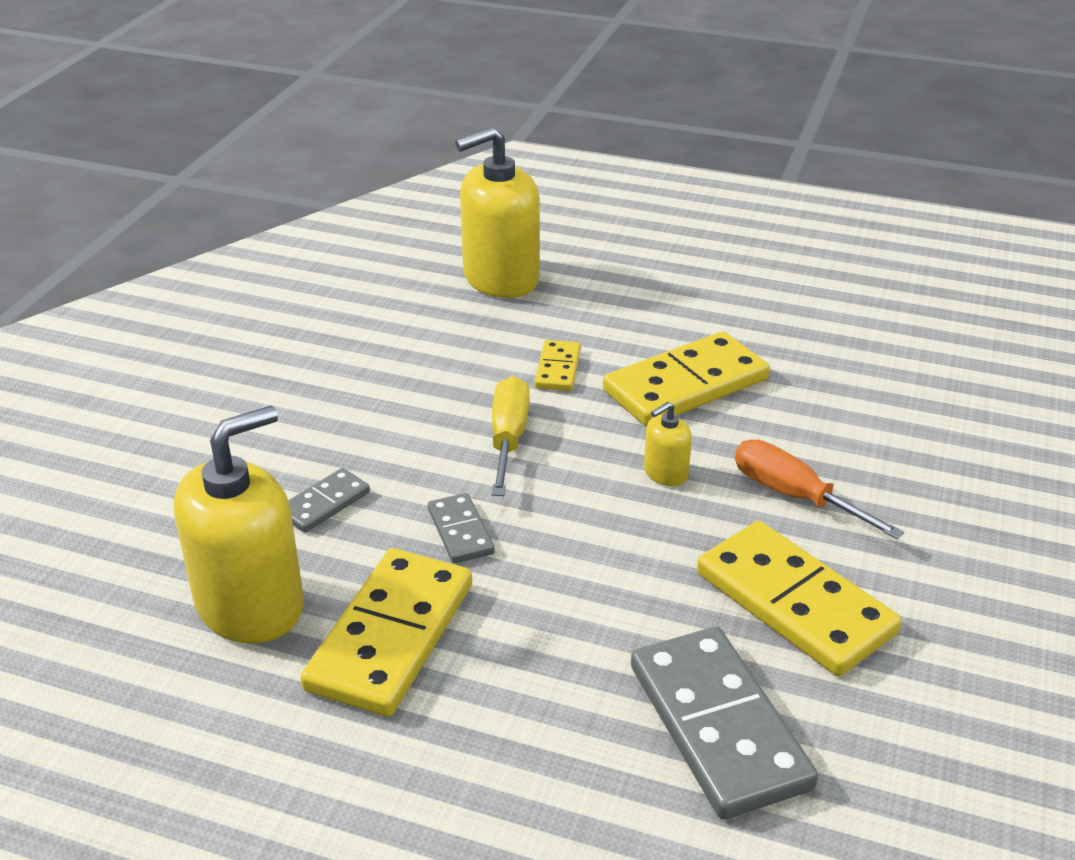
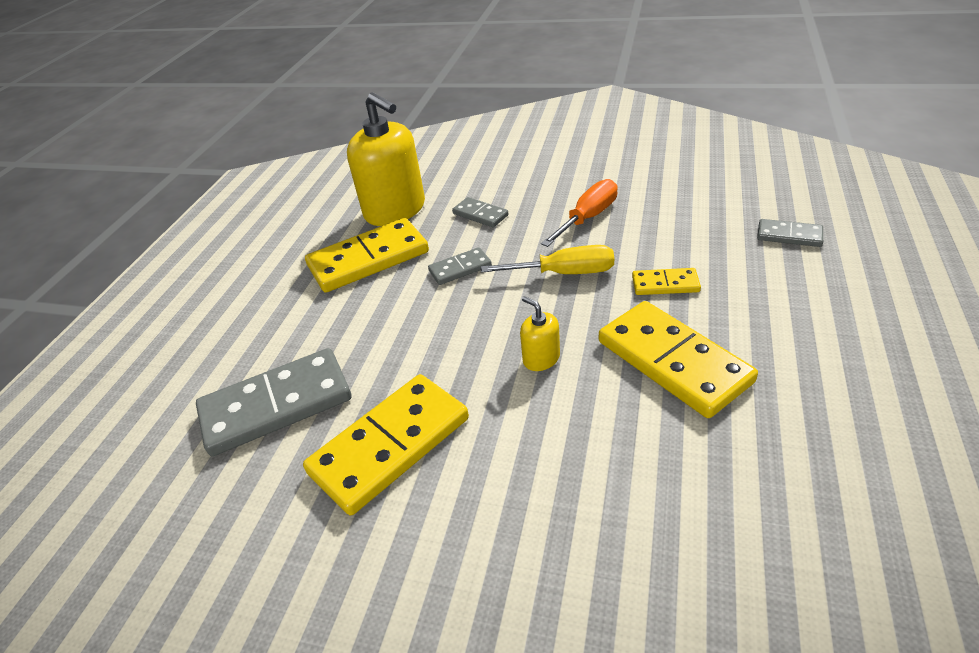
camera: 90 degrees right, 5 degrees up
yellow domino [300,548,472,717] -> yellow domino turned 45 degrees counterclockwise [305,218,429,293]
yellow soap dispenser [455,127,540,298] -> grey domino [757,219,823,247]
orange screwdriver [735,439,904,539] -> orange screwdriver moved to [541,179,618,247]

